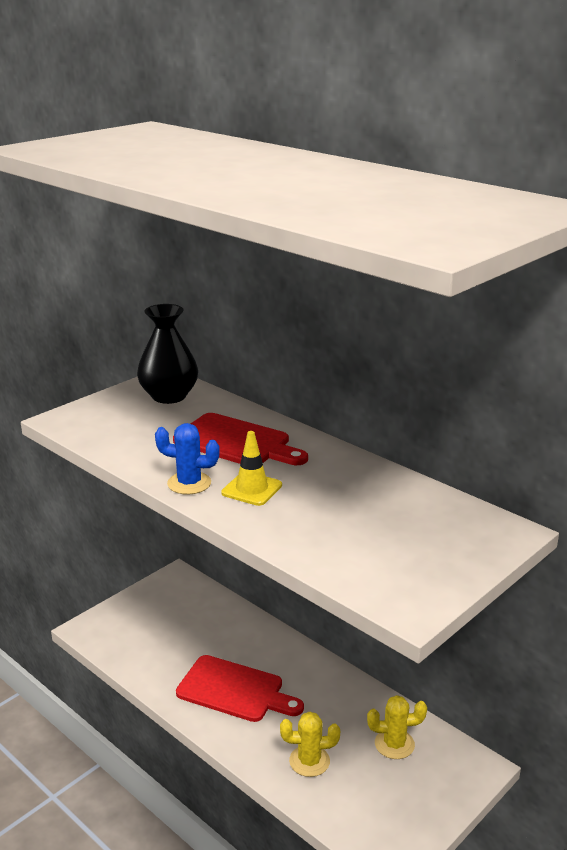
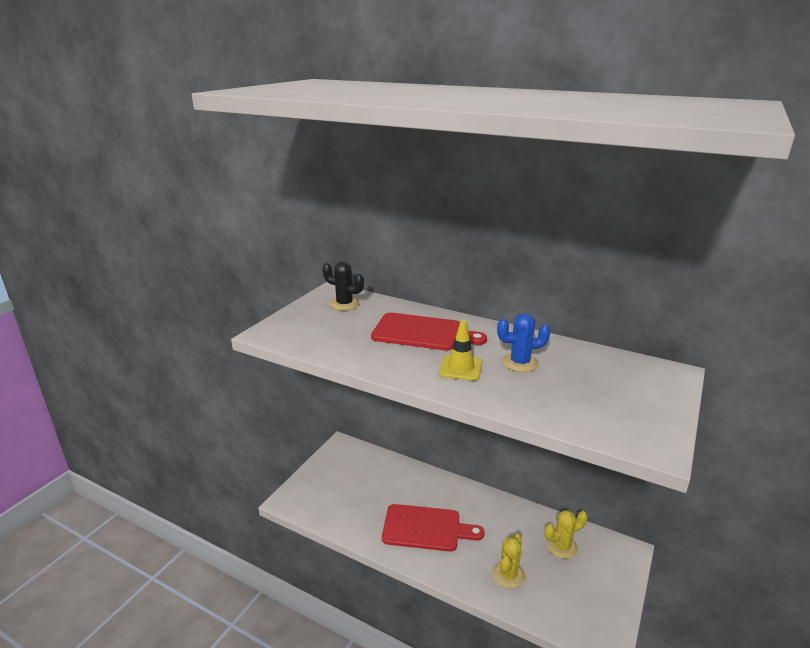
camera: 15 degrees left, 0 degrees up
black vase [137,304,198,404] -> black cactus [323,262,364,311]
blue cactus [155,423,220,495] -> blue cactus moved to [497,313,551,372]
yellow cactus [280,712,340,777] -> yellow cactus turned 45 degrees counterclockwise [492,533,525,588]

